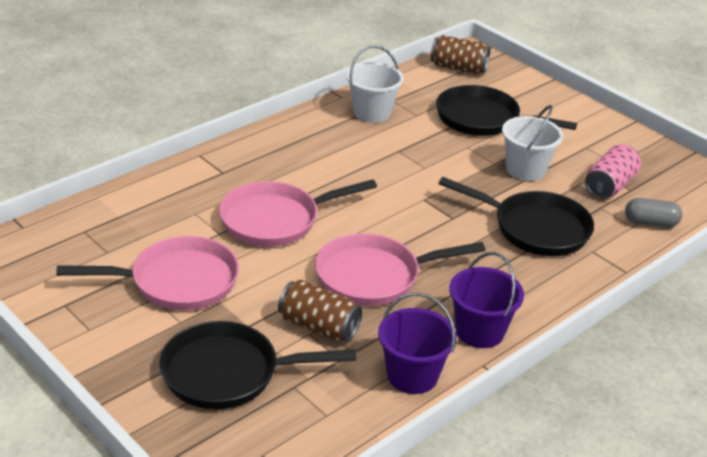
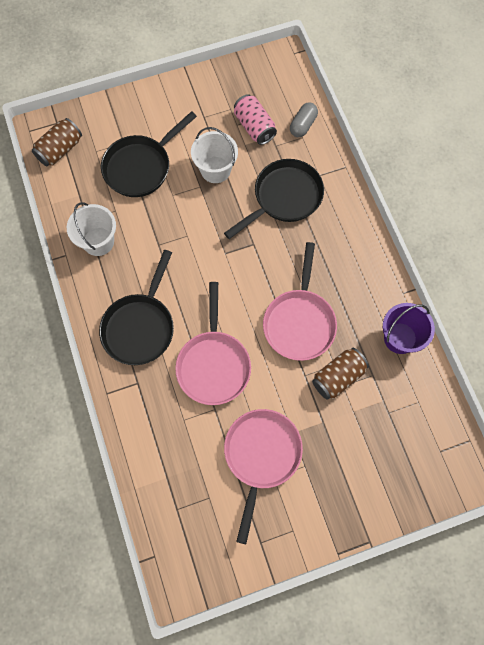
camera: 65 degrees left, 35 degrees up
black pan [159,321,356,409] -> black pan moved to [99,250,174,365]
purple bucket [449,252,524,348] -> none

